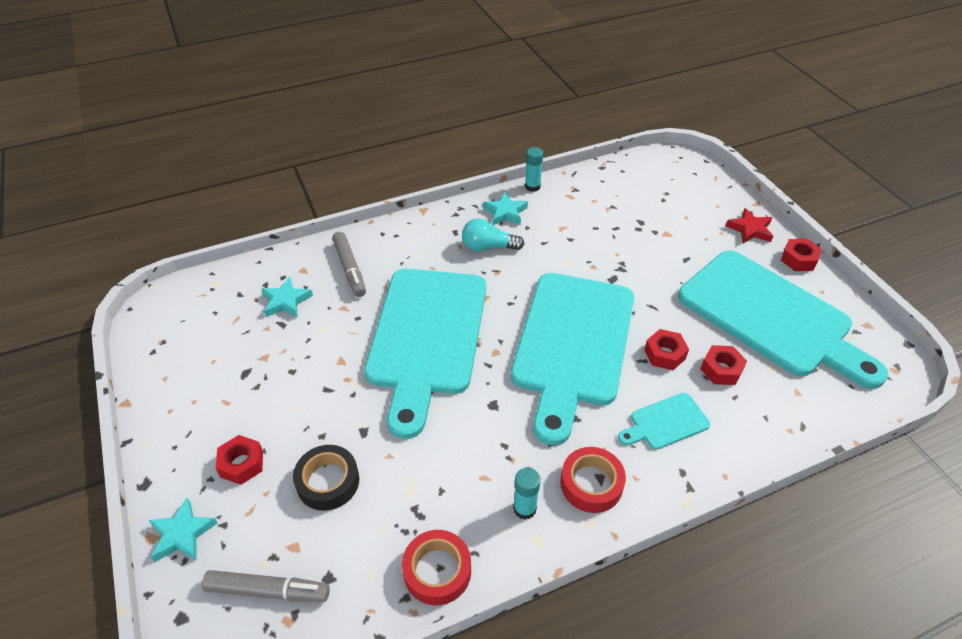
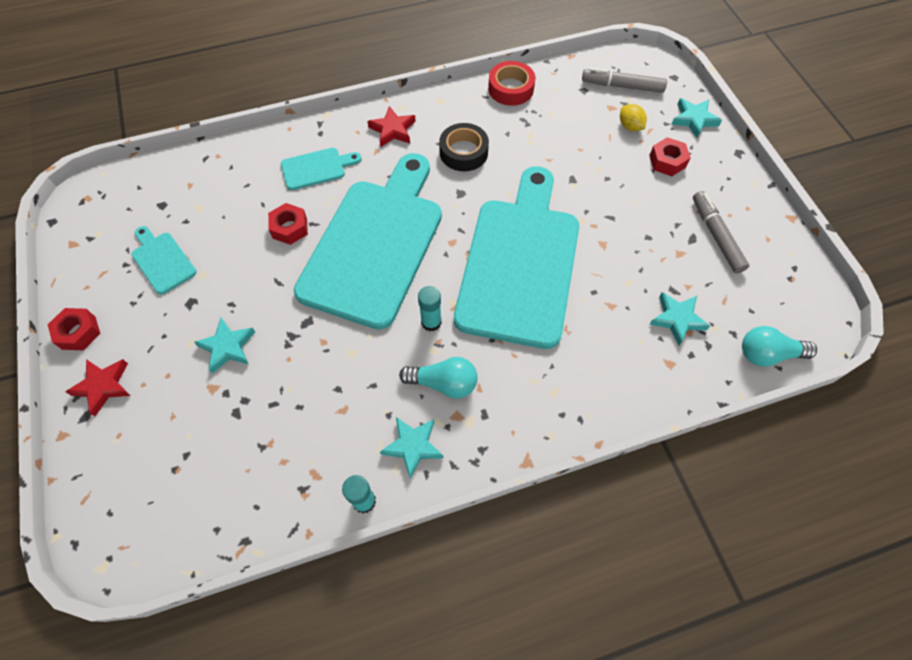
camera: 175 degrees left, 15 degrees up
black tape [293,445,359,511] -> black tape moved to [439,123,489,171]
grey marker [332,232,366,297] -> grey marker moved to [693,191,749,274]
turquoise glue stick [513,468,541,520] -> turquoise glue stick moved to [418,286,442,331]
red tape [560,447,626,513] -> red star [367,106,416,147]
turquoise cutting board [678,251,888,389] -> turquoise cutting board [131,226,197,295], size x0.41
red nut [700,345,747,385] -> none
none -> turquoise star [194,318,255,374]
none -> yellow lemon [620,104,647,131]
none -> turquoise light bulb [742,326,817,367]

